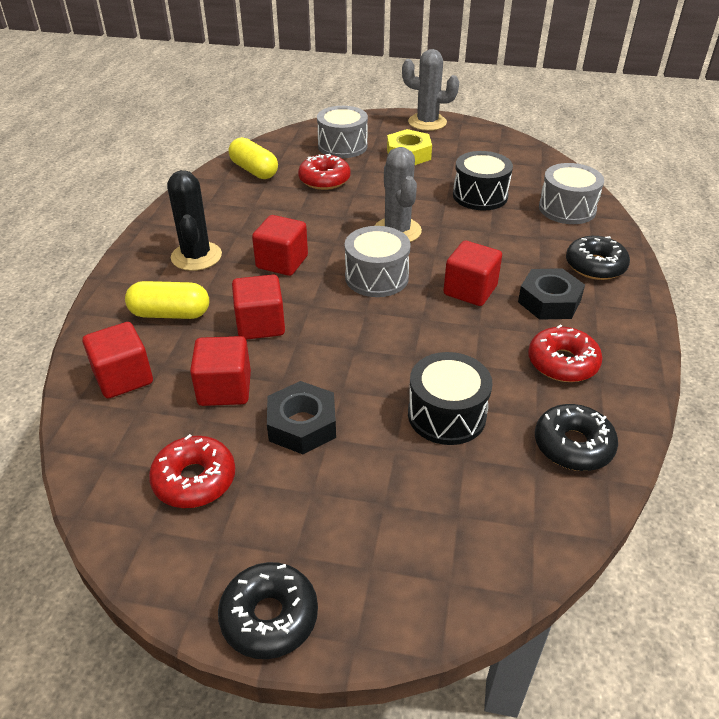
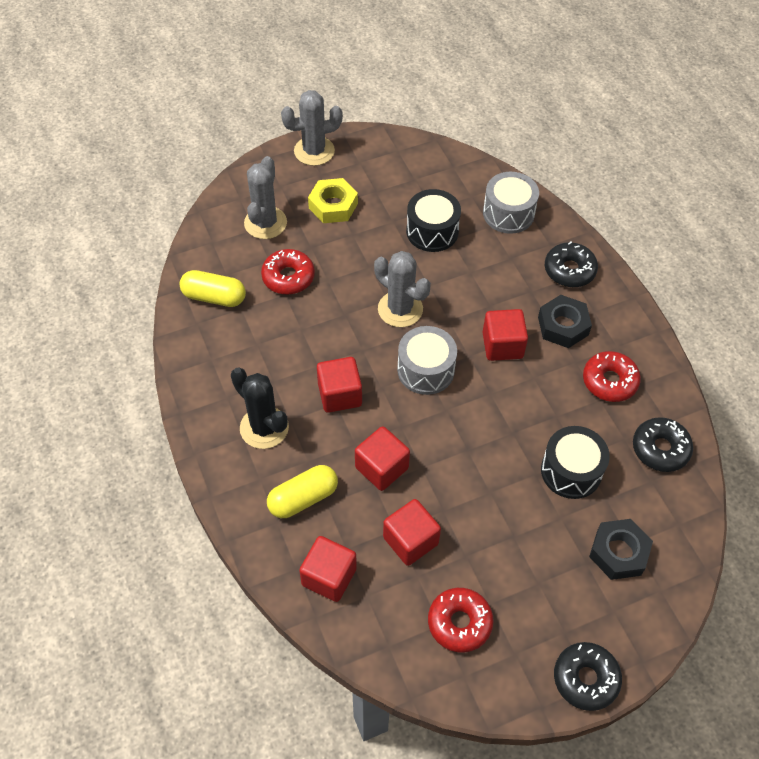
camera: 35 degrees left, 15 degrees up
black nut [267,381,336,454] -> black nut moved to [589,519,653,580]
grey drum [317,106,368,158] -> grey cactus [244,156,287,239]

